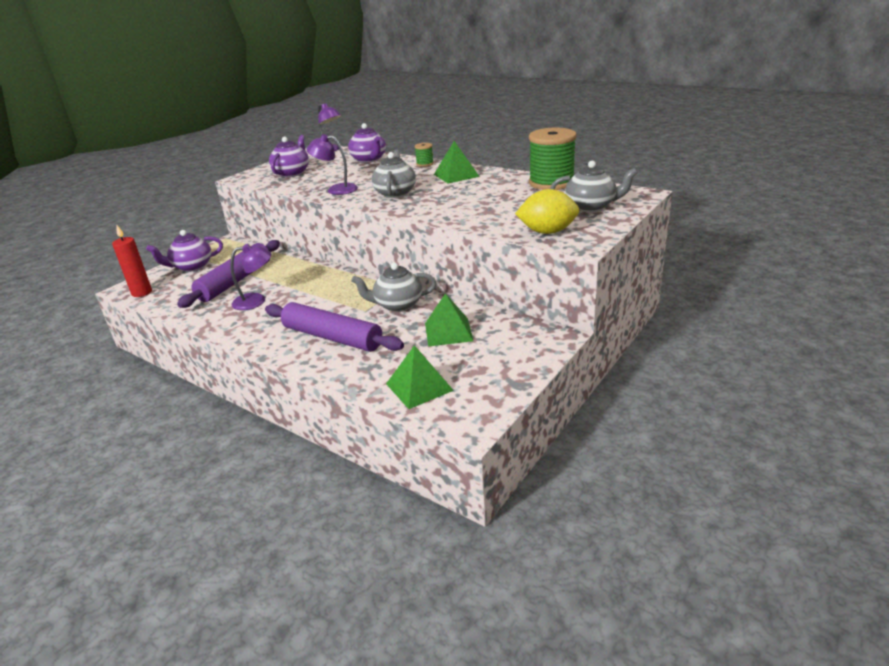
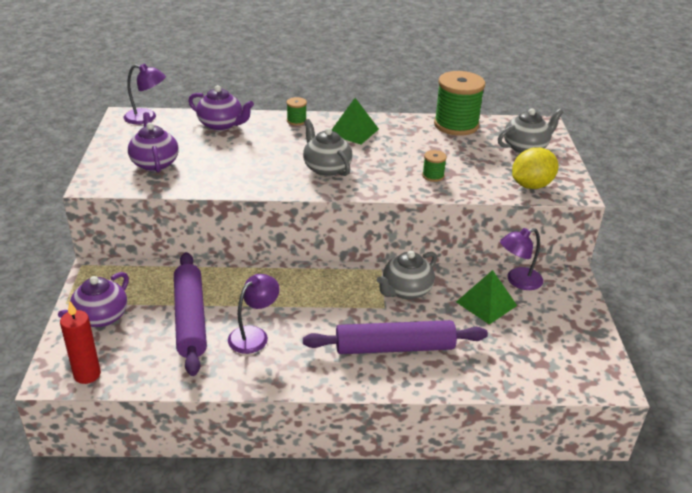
camera: 40 degrees left, 5 degrees up
purple lamp [306,134,358,195] -> purple lamp moved to [500,228,543,290]
green pyramid [386,345,454,409] -> none
none -> green spool [422,150,447,182]

